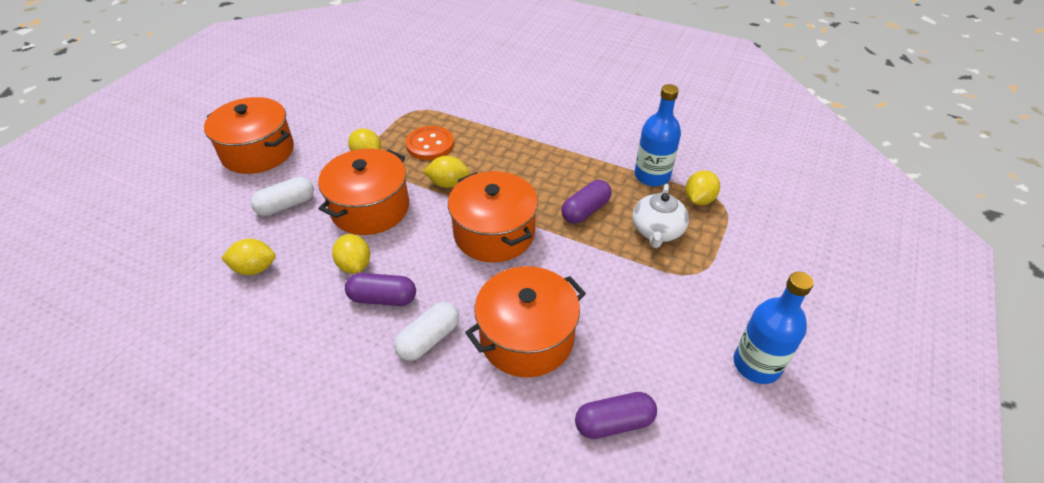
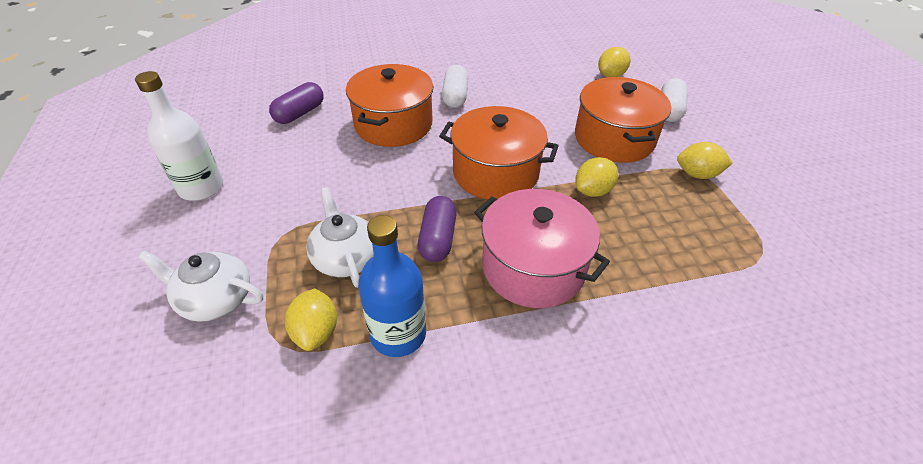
camera: 140 degrees right, 0 degrees up
orange pot [204,97,294,174] -> none
yellow lemon [332,234,370,274] -> none
purple capsule [345,273,416,306] -> none
orange button [406,126,454,160] -> none
blue bottle [733,272,814,384] -> white bottle [135,71,223,201]
none -> white teapot [138,251,263,322]
none -> pink pot [474,189,610,308]

